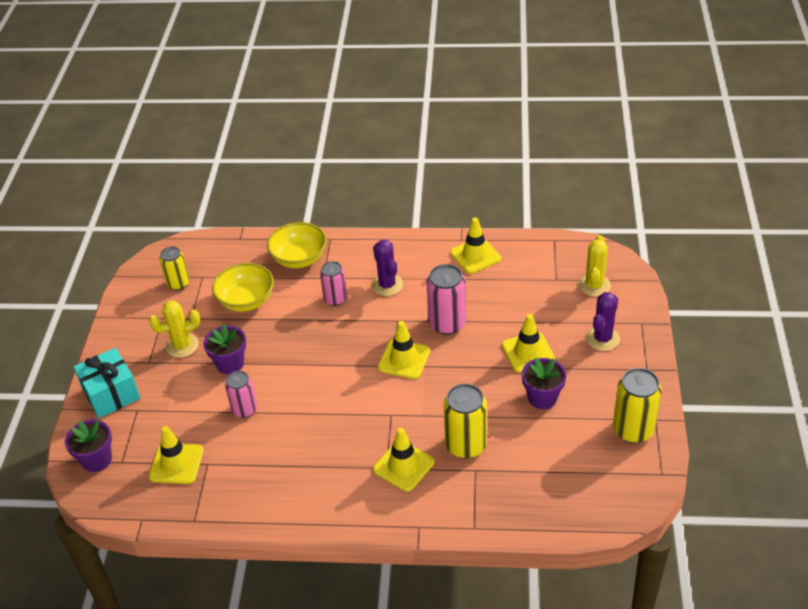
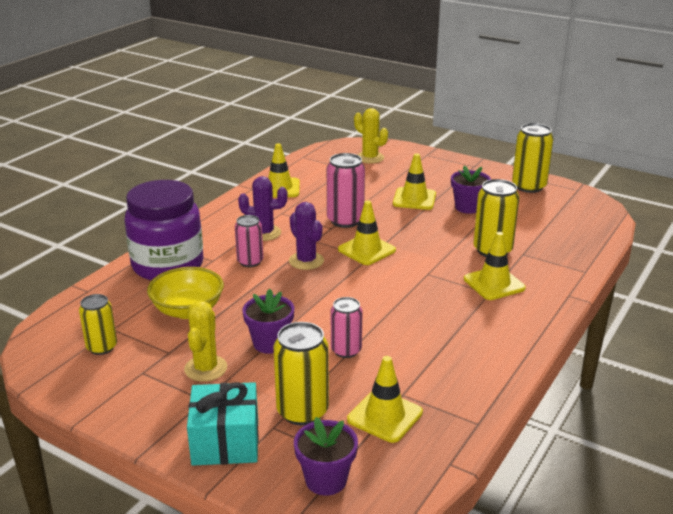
camera: 65 degrees left, 15 degrees down
yellow bowl [267,222,327,268] -> purple jar [124,180,203,281]
purple cactus [586,292,620,351] -> purple cactus moved to [289,202,324,270]
none -> yellow can [274,322,329,425]

